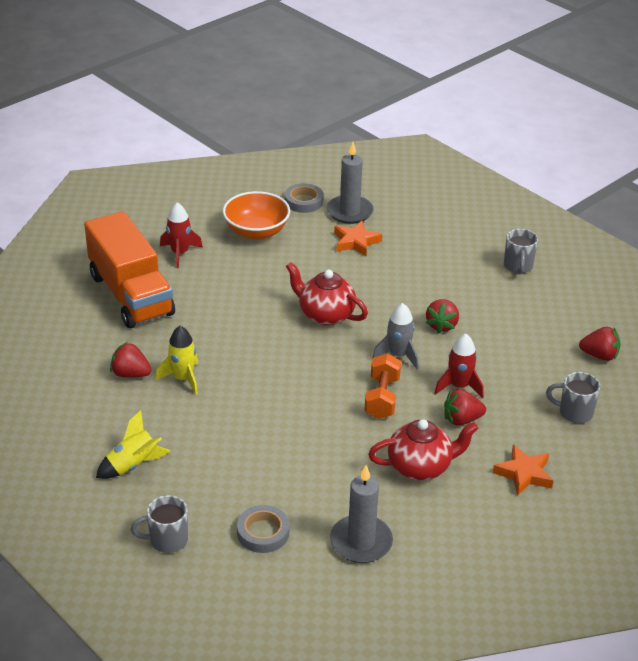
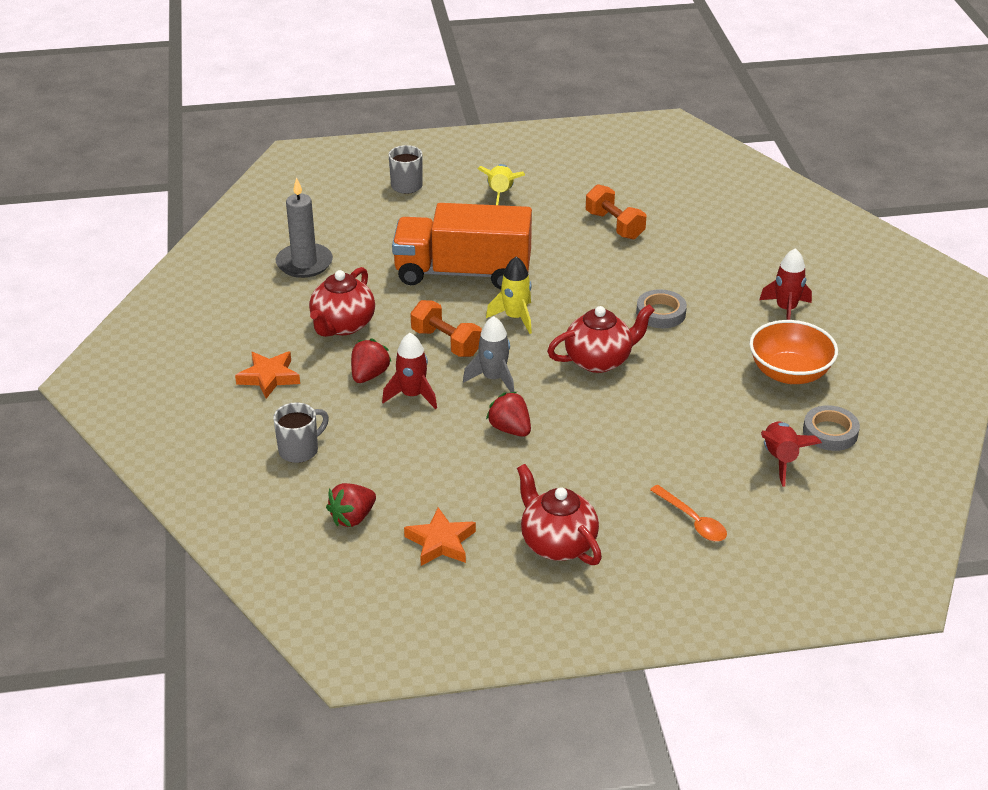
camera: 125 degrees right, 0 degrees up
orange truck [84,211,175,328] -> orange truck moved to [392,203,532,289]
red strawberry [110,342,152,377] -> orange dumbbell [586,184,646,240]
yellow rocket [156,326,198,395] -> yellow rocket moved to [486,256,532,334]
grey tape [237,505,289,553] -> grey tape moved to [636,289,687,328]
grey candle [327,142,373,224] -> red rocket [761,422,822,487]
orange star [334,221,382,256] -> orange star moved to [404,507,476,566]
grey mug [504,229,538,274] -> red teapot [517,464,602,565]
none -> orange spoon [650,485,727,541]

